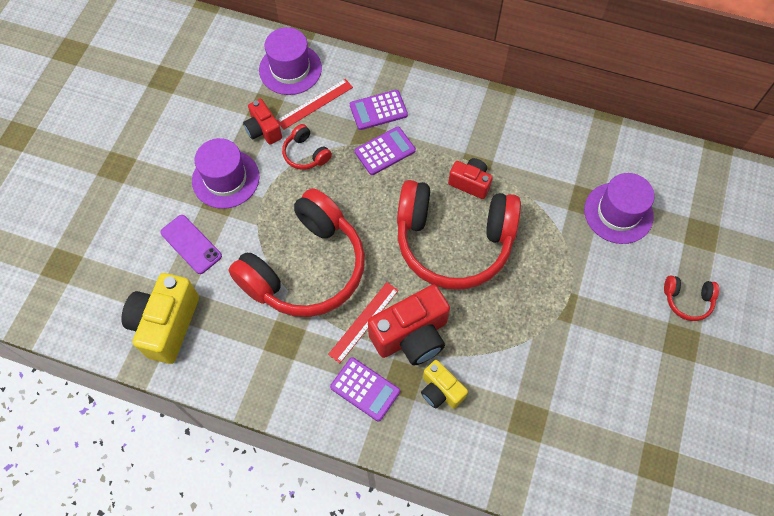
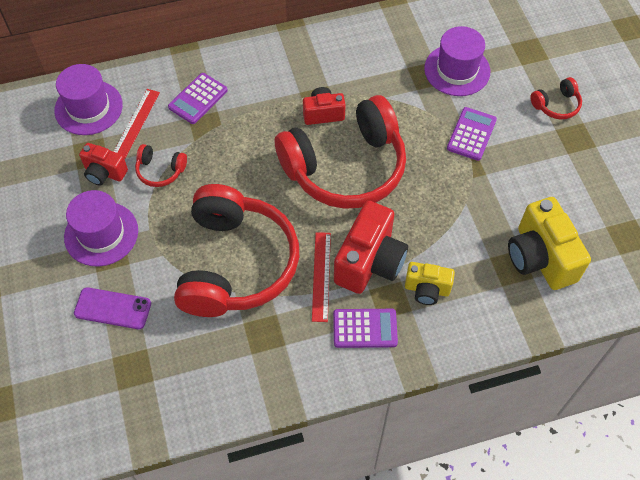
camera: 35 degrees left, 5 degrees down
yellow camera [121,273,199,364] -> yellow camera moved to [508,197,591,290]
purple calculator [355,127,416,175] -> purple calculator moved to [447,107,497,161]

